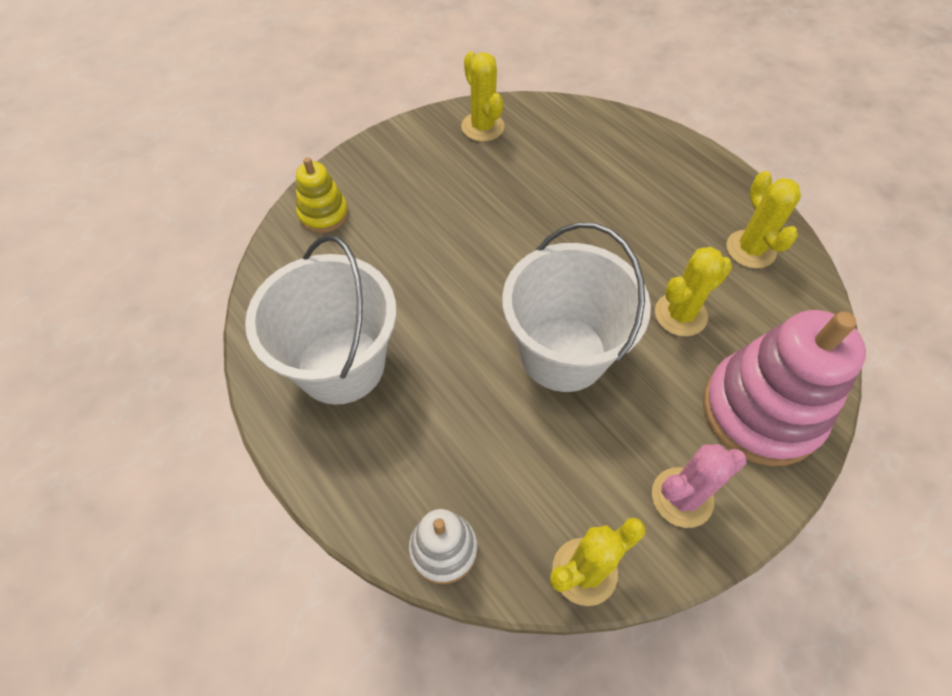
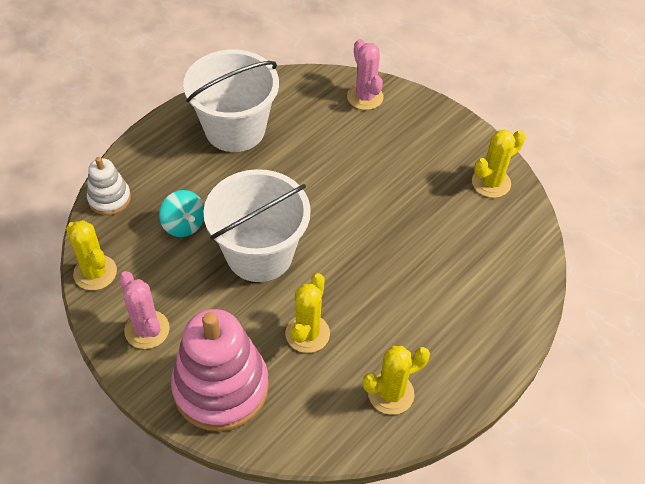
camera: 80 degrees right, 5 degrees down
yellow stacking toy [296,157,348,233] -> pink cactus [347,39,384,110]
yellow cactus [655,247,732,336] -> yellow cactus turned 60 degrees clockwise [285,273,330,353]
none -> turquoise spinning top [159,190,204,237]

